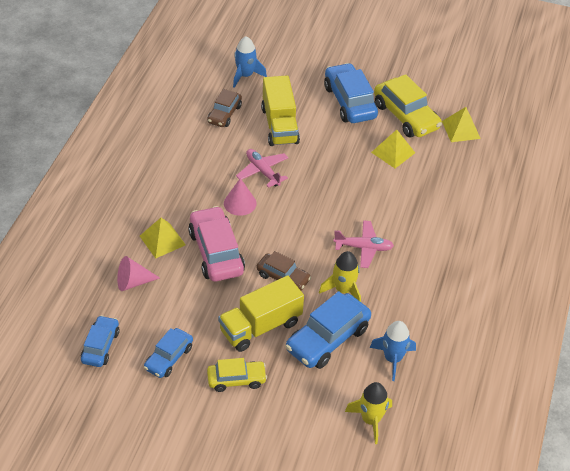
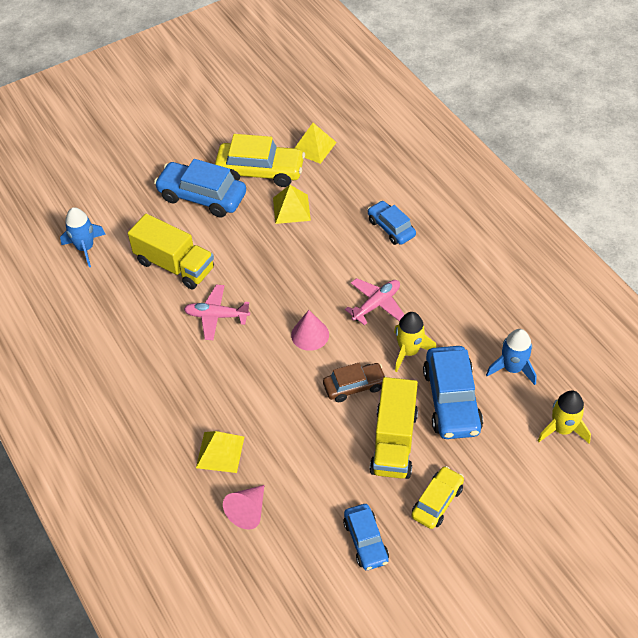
camera: 45 degrees left, 5 degrees up
blue car [81,315,120,367] -> blue car moved to [367,200,416,245]
pink car [188,206,245,281] -> none
brown car [207,89,242,127] -> none
pink cone [224,178,257,216] -> pink cone moved to [291,310,329,351]

